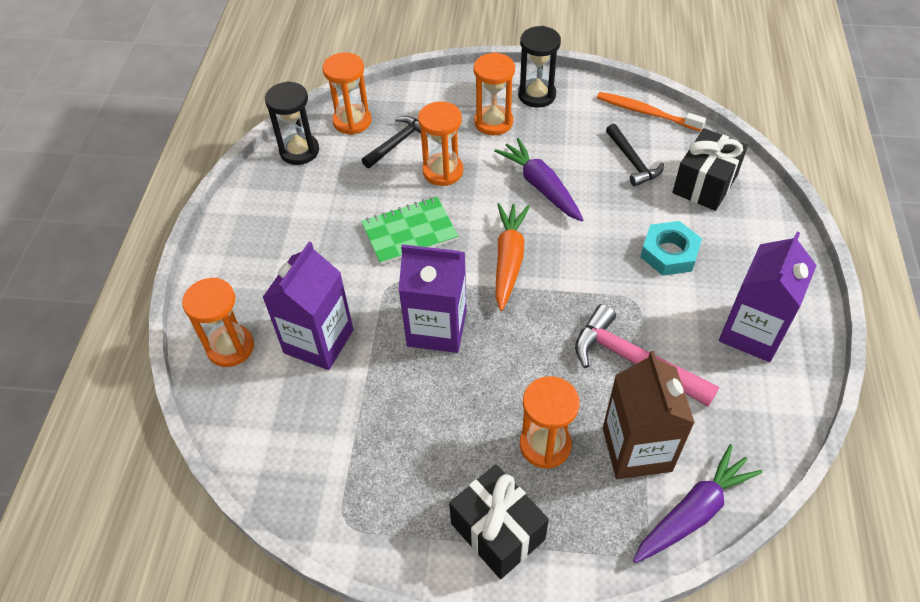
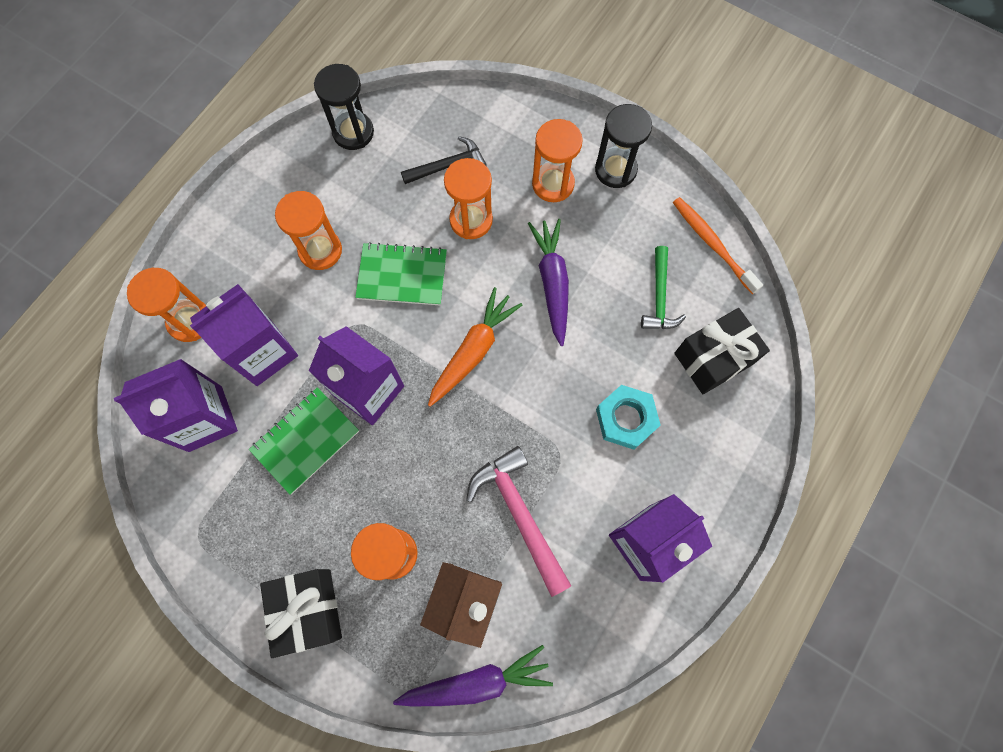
camera: 25 degrees right, 20 degrees up
orange hourglass [322,52,372,135] -> orange hourglass moved to [275,191,342,270]
black hammer [606,124,664,187] -> green hammer [641,246,686,329]
none -> purple carton [114,359,238,452]
none -> green notebook [249,387,359,495]

